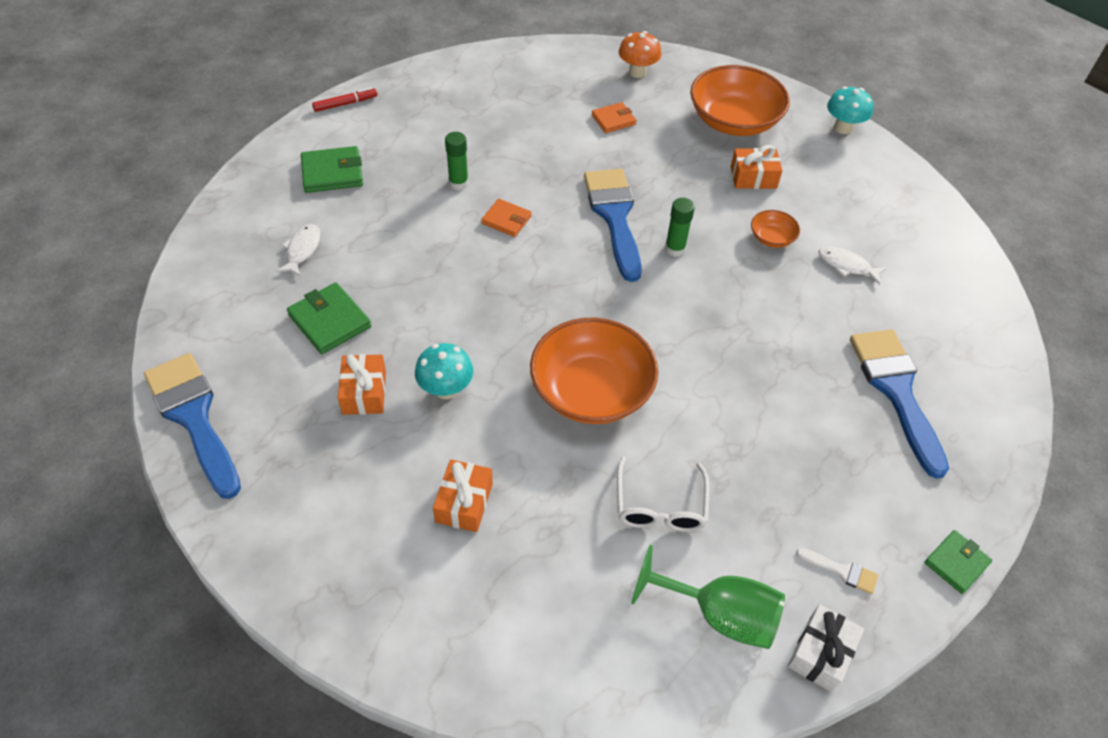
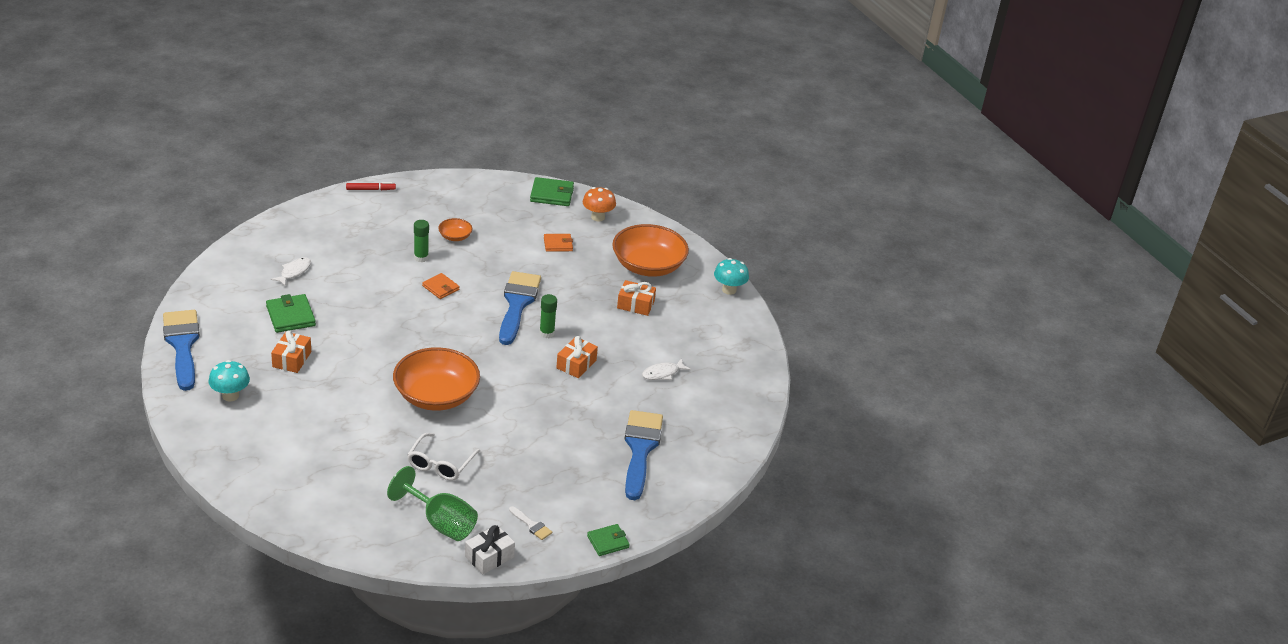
camera: 15 degrees right, 15 degrees down
green wallet [301,146,363,193] -> green wallet moved to [530,177,574,206]
turquoise mushroom [415,343,473,399] -> turquoise mushroom moved to [209,360,250,401]
orange gift [433,459,493,532] -> orange gift moved to [556,336,598,378]
orange bowl [751,210,800,248] -> orange bowl moved to [438,218,473,241]
white fish [819,246,887,285] -> white fish turned 75 degrees counterclockwise [642,358,691,380]

